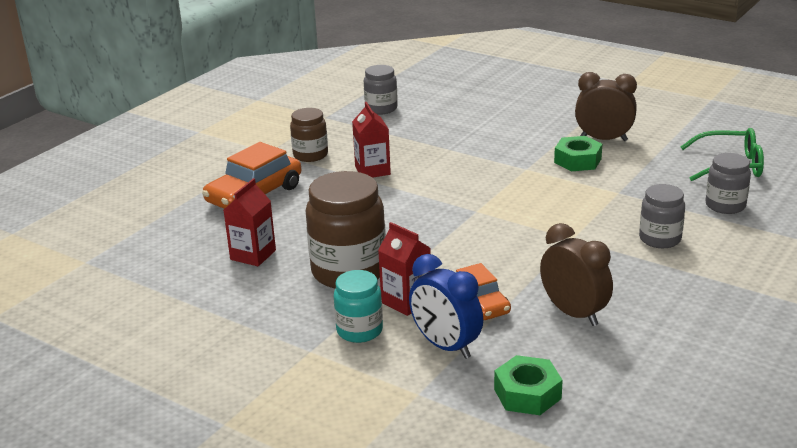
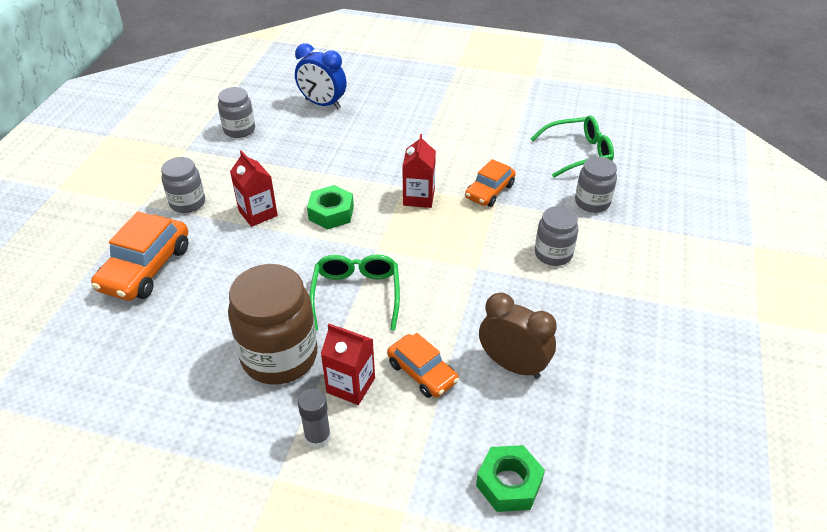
camera: 20 degrees left, 15 degrees up
red carton [224,178,276,266] -> red carton moved to [402,134,436,208]
brown jar [290,108,328,162] -> grey jar [161,157,205,213]
turquoise jar [334,270,383,343] -> grey glue stick [298,389,331,449]
blue clock [409,254,483,359] -> blue clock moved to [295,43,347,109]
green nut [554,136,602,171] -> green nut moved to [307,185,354,230]
brown clock [575,72,637,141] -> none
none -> green glasses [309,255,400,331]
none -> orange car [465,159,516,207]

